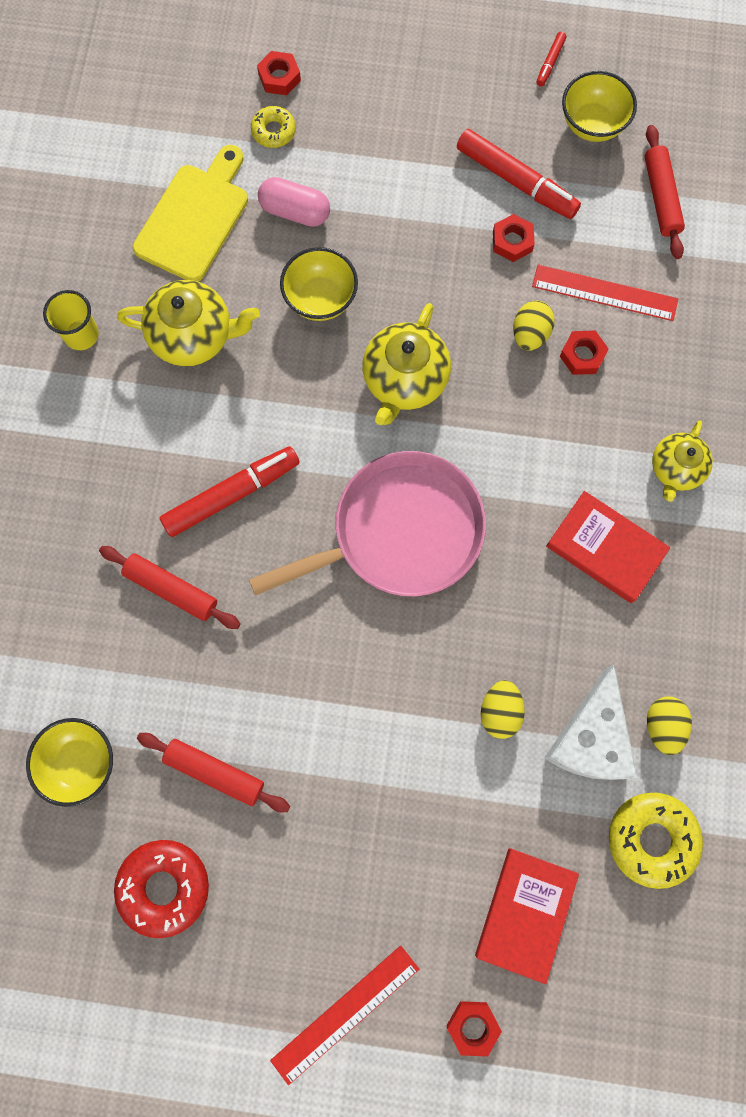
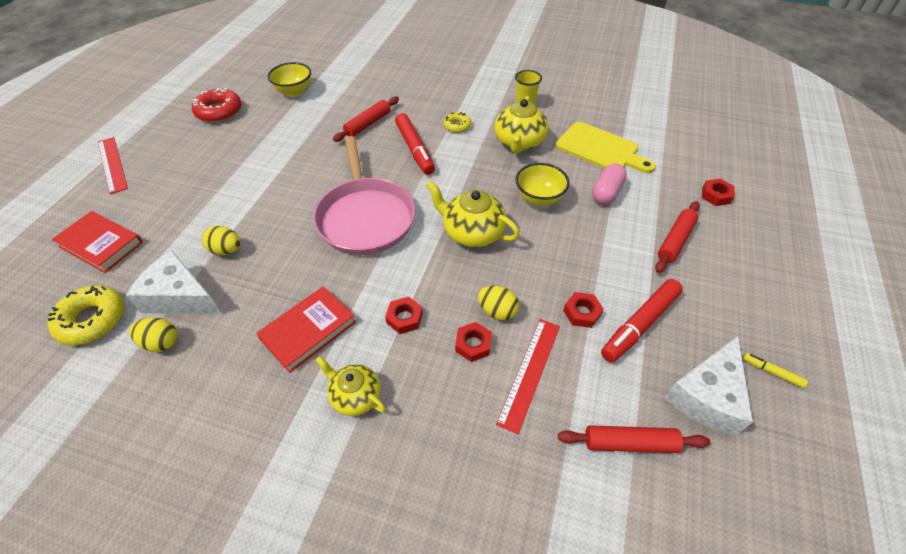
camera: 100 degrees right, 25 degrees down
red rolling pin [137,733,290,812] -> red rolling pin moved to [655,201,700,273]
yellow donut [251,106,296,148] -> yellow donut moved to [444,112,471,133]
red nut [446,1001,502,1056] -> red nut moved to [385,297,423,334]
red marker [536,32,566,87] -> yellow marker [742,353,808,388]
yellow bowl [562,71,637,142] -> white cheese [664,336,753,436]

